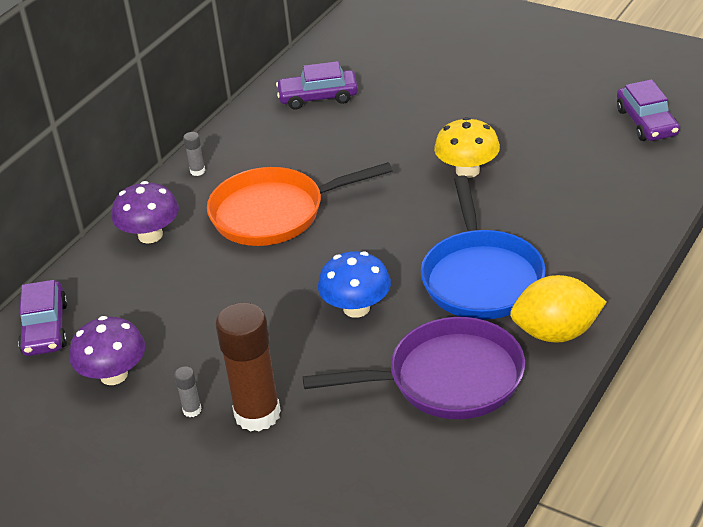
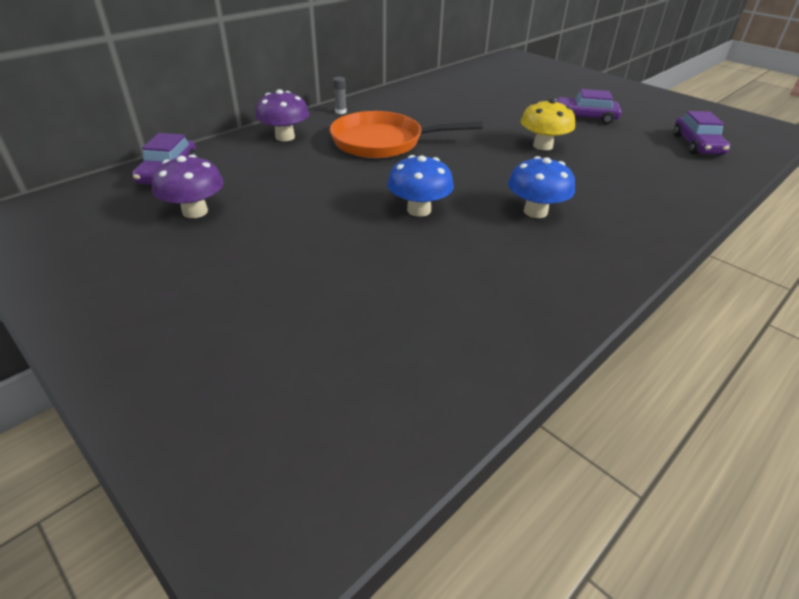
camera: 10 degrees right, 0 degrees up
grey glue stick [174,366,202,417] -> none
brown glue stick [215,302,281,432] -> none
purple car [276,61,358,110] -> purple car moved to [555,89,622,124]
purple pan [303,317,525,419] -> none
blue pan [421,175,546,320] -> blue mushroom [508,156,575,218]
yellow lemon [510,275,606,343] -> none

